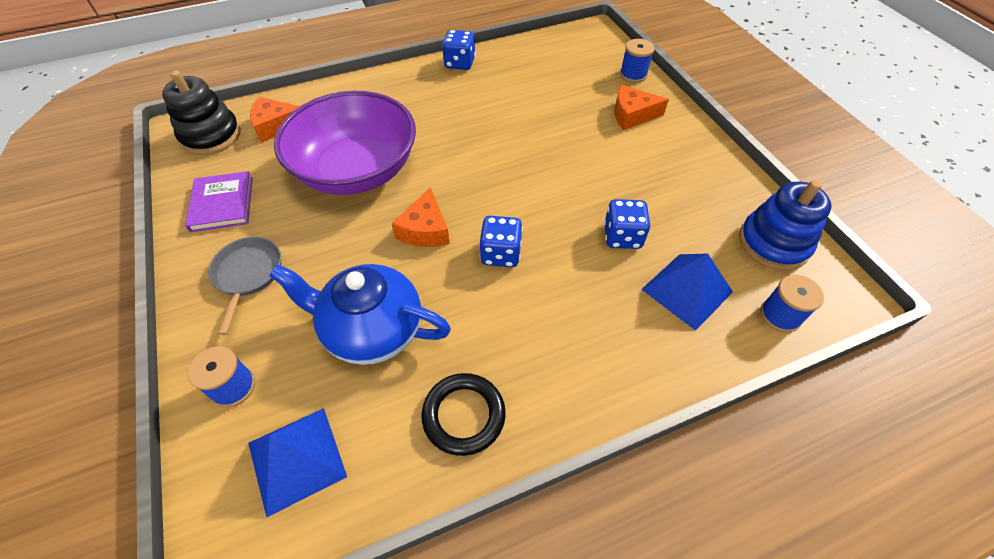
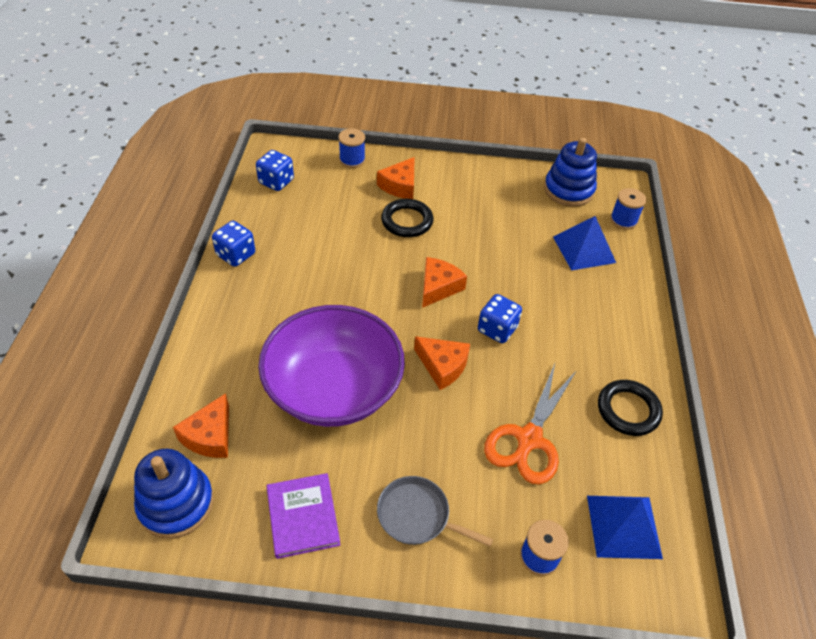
camera: 65 degrees left, 5 degrees down
black stacking toy [162,70,241,155] -> blue stacking toy [134,449,214,539]
purple book [185,171,253,232] -> purple book turned 60 degrees clockwise [266,473,340,559]
blue teapot [269,264,451,365] -> orange scissors [484,364,577,485]
blue dice [604,199,650,249] -> blue dice moved to [256,150,294,191]
none -> black ring [381,199,433,237]
none -> orange cheese [422,257,467,308]

